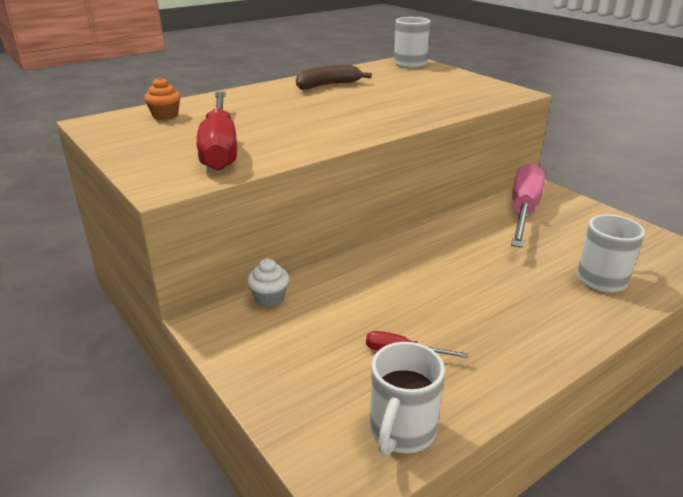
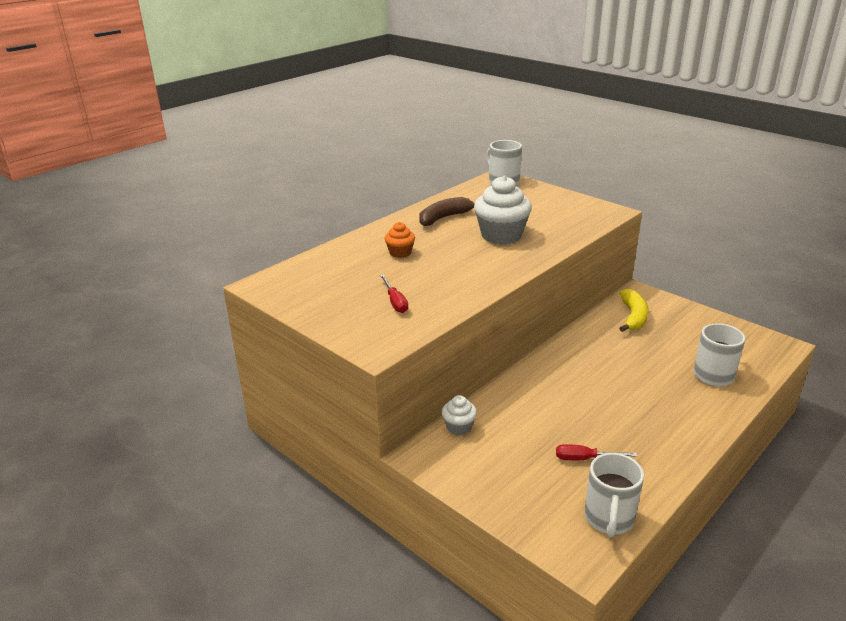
camera: 10 degrees left, 0 degrees up
orange cupcake [144,77,181,120] -> orange cupcake moved to [385,222,415,258]
red screwdriver [197,91,237,171] -> red screwdriver [380,274,408,313], size x0.44
pink screwdriver [511,163,545,248] -> yellow banana [619,289,649,332]
none -> white cupcake [474,176,532,244]

